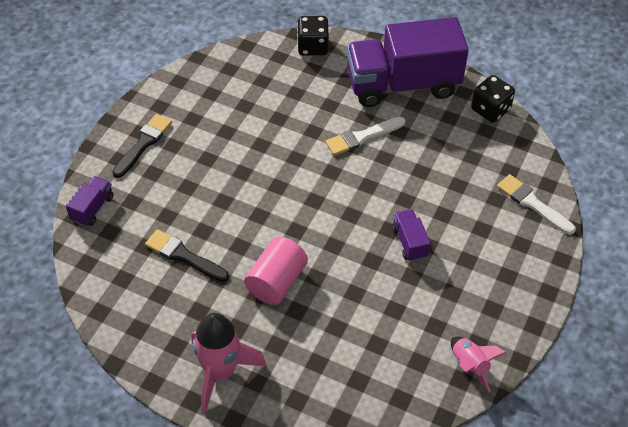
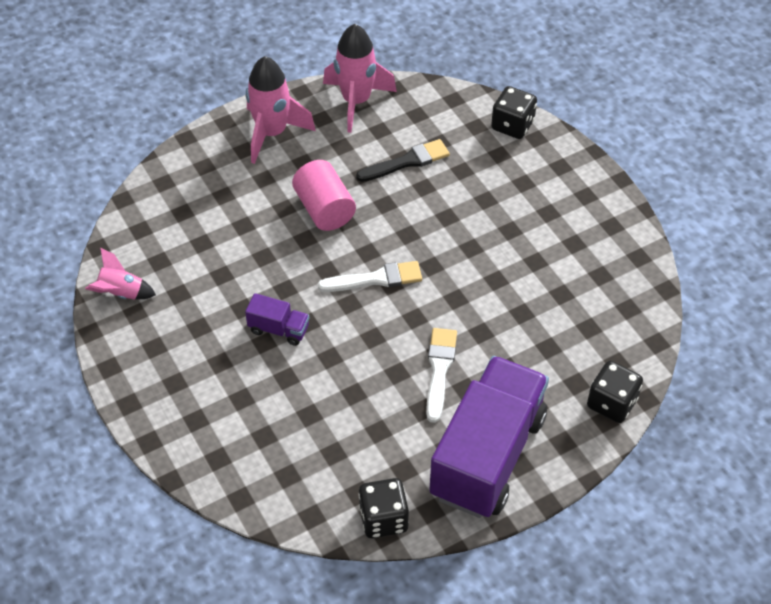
camera: 125 degrees right, 0 degrees up
purple truck [66,176,113,226] -> black dice [491,86,537,139]
black brush [112,114,172,178] -> none
white brush [497,174,576,235] -> white brush moved to [318,261,422,292]
none -> pink rocket [323,24,397,133]

